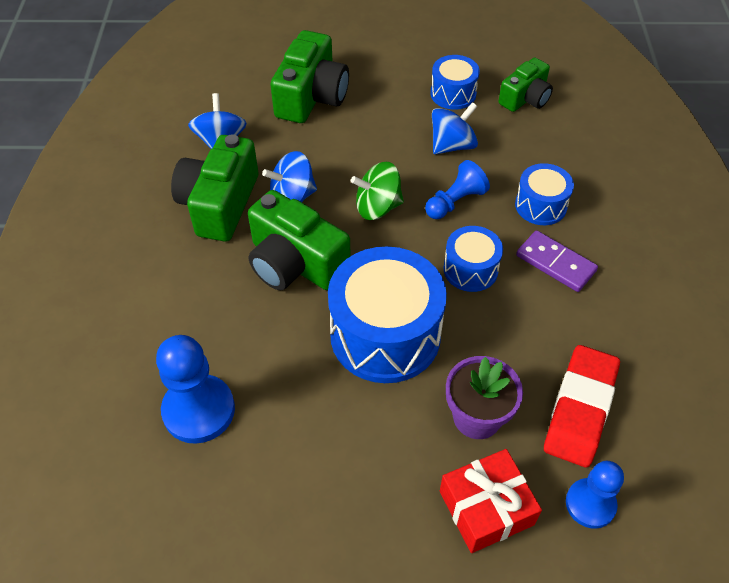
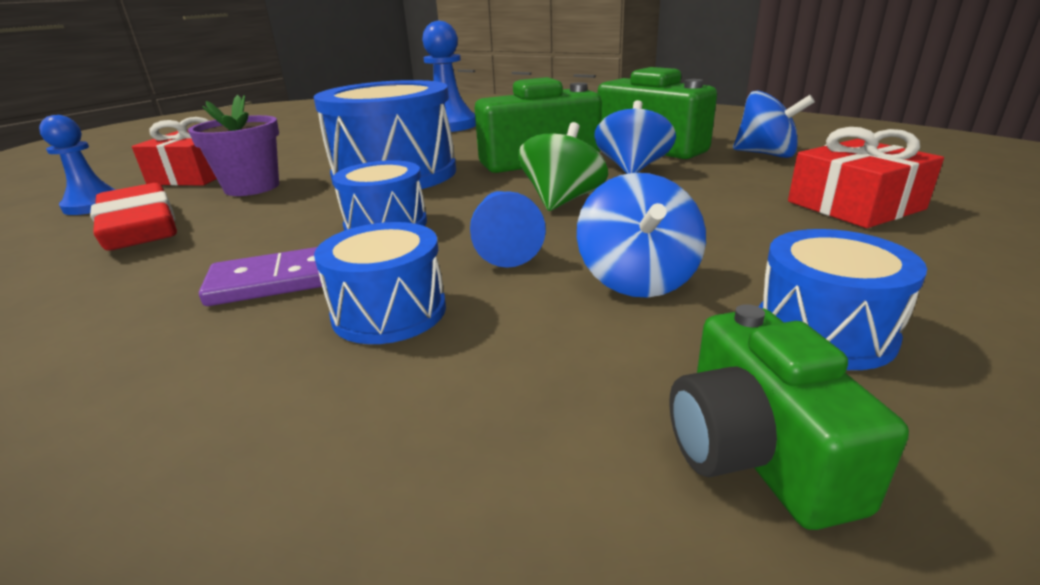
camera: 125 degrees right, 25 degrees down
green camera [270,30,349,123] -> red gift [788,127,944,228]

